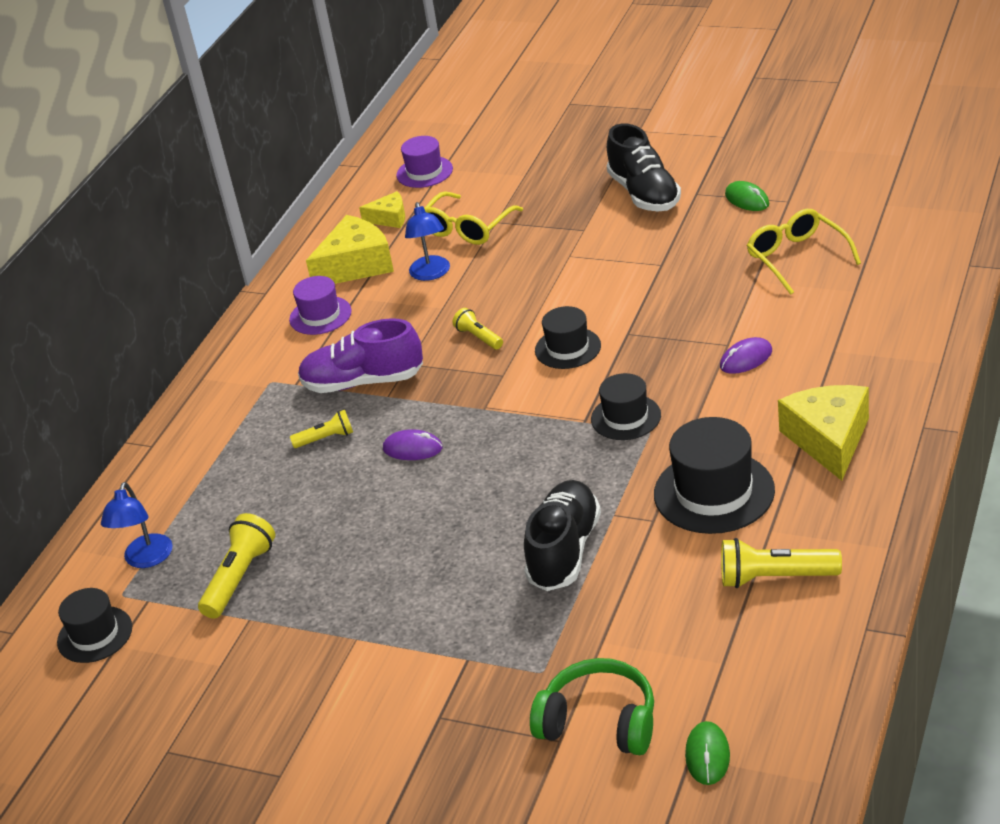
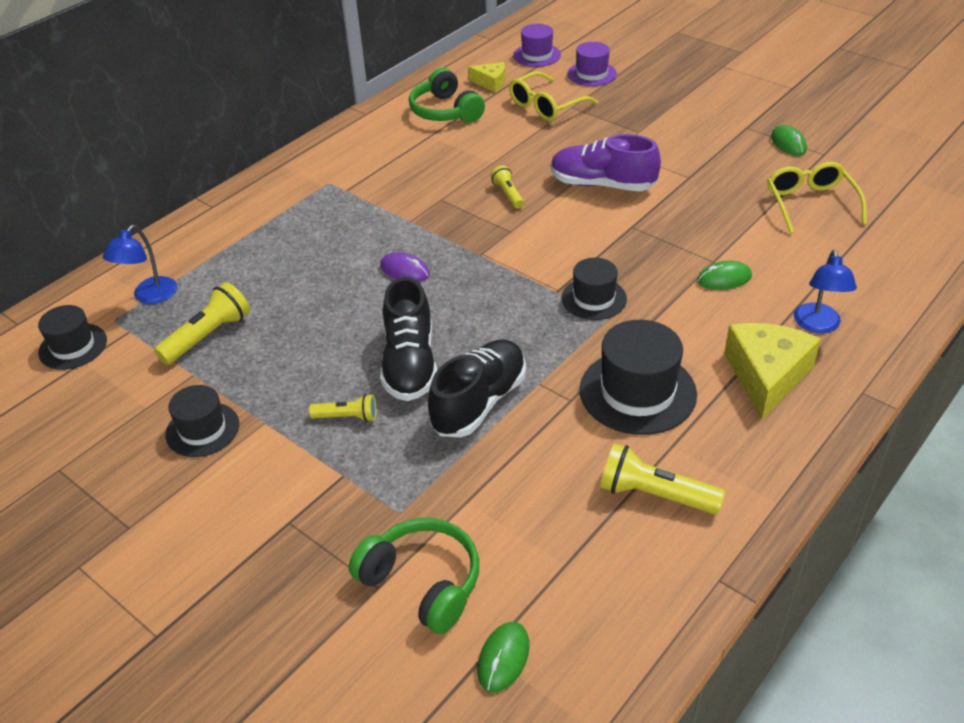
camera: 15 degrees right, 5 degrees up
purple hat [289,276,352,335] -> purple hat moved to [567,42,617,86]
yellow flashlight [290,410,353,448] -> yellow flashlight moved to [309,394,377,422]
purple shoe [298,318,423,393] -> purple shoe moved to [551,134,661,191]
yellow cheese [306,215,394,284] -> green headphones [409,68,485,123]
blue lamp [405,202,450,281] -> blue lamp moved to [794,250,857,333]
black hat [535,306,601,369] -> black hat moved to [165,385,239,457]
black shoe [607,124,681,211] -> black shoe moved to [380,277,437,401]
purple mouse [720,337,772,374] -> green mouse [697,261,752,290]

